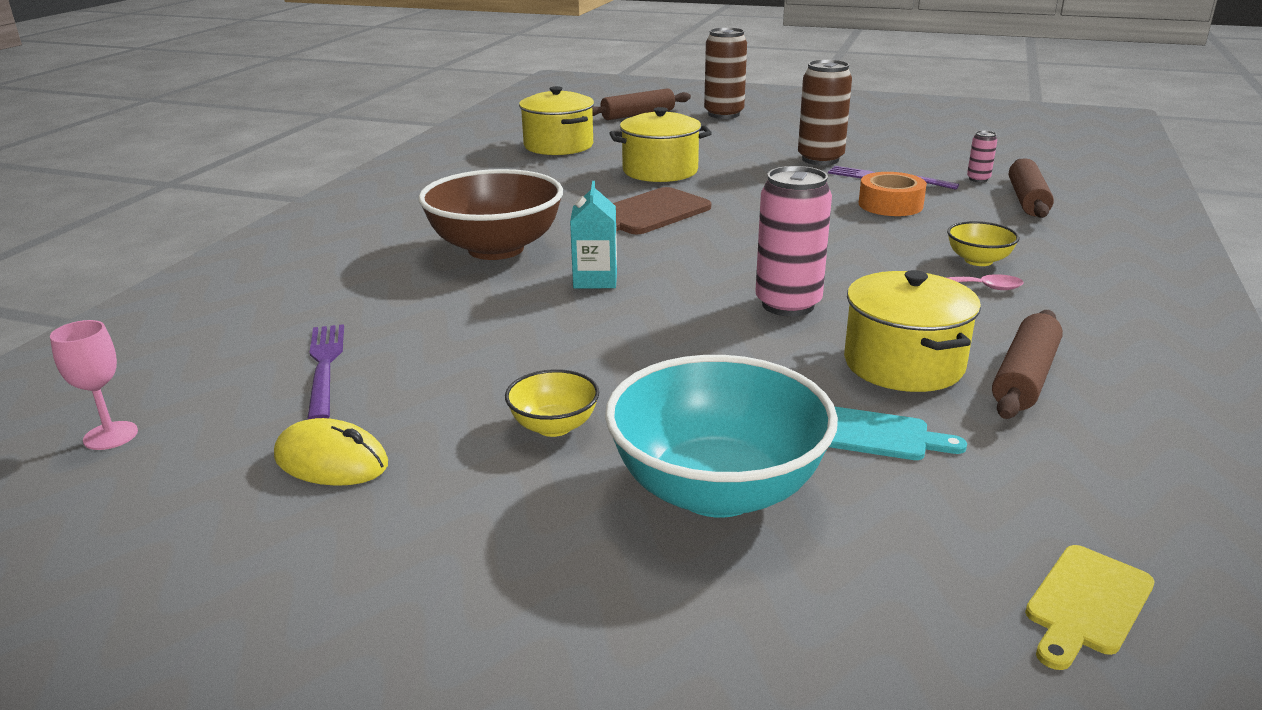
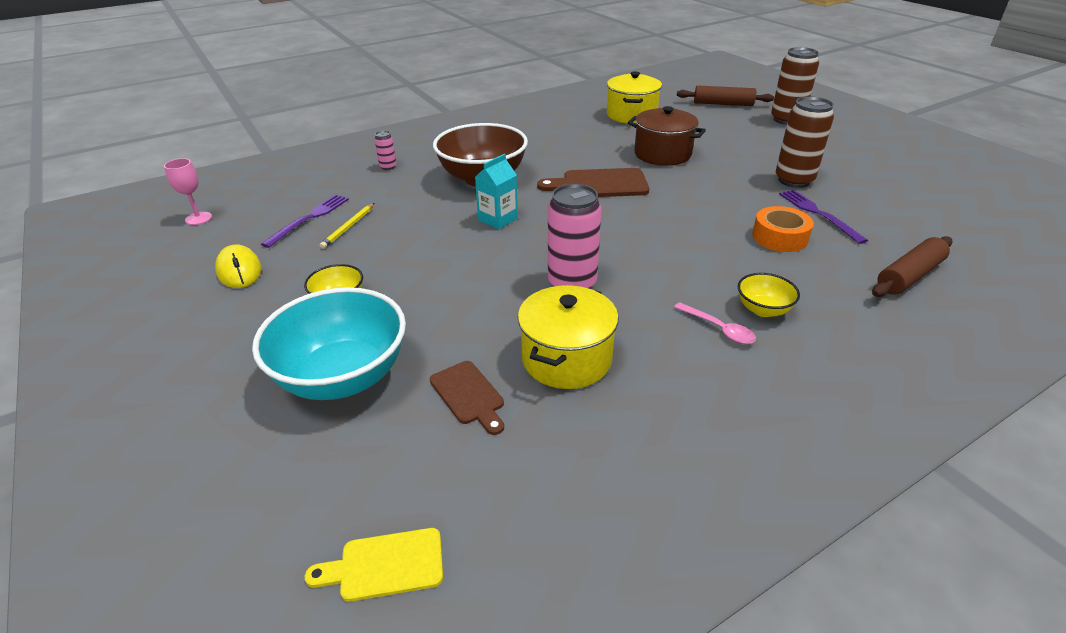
camera: 40 degrees right, 10 degrees up
yellow pot [609,107,712,182] -> brown pot [628,106,706,166]
turquoise cutting board [829,406,967,460] -> brown cutting board [430,361,504,435]
pink can [967,131,997,182] -> pink can moved to [374,131,396,170]
brown rolling pin [992,310,1063,419] -> none
none -> yellow pencil [320,203,374,249]

